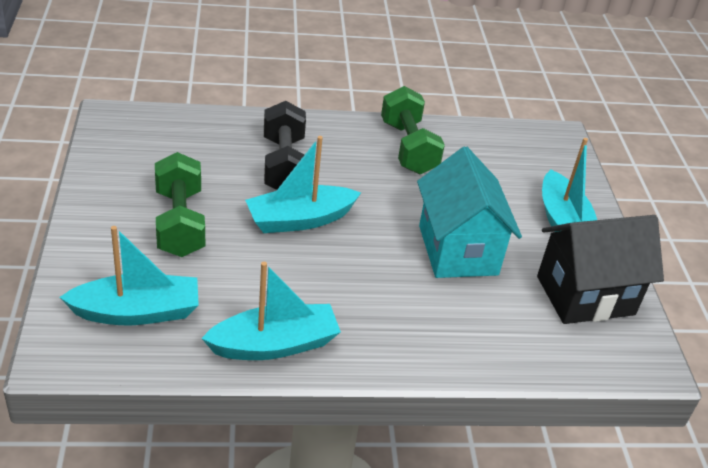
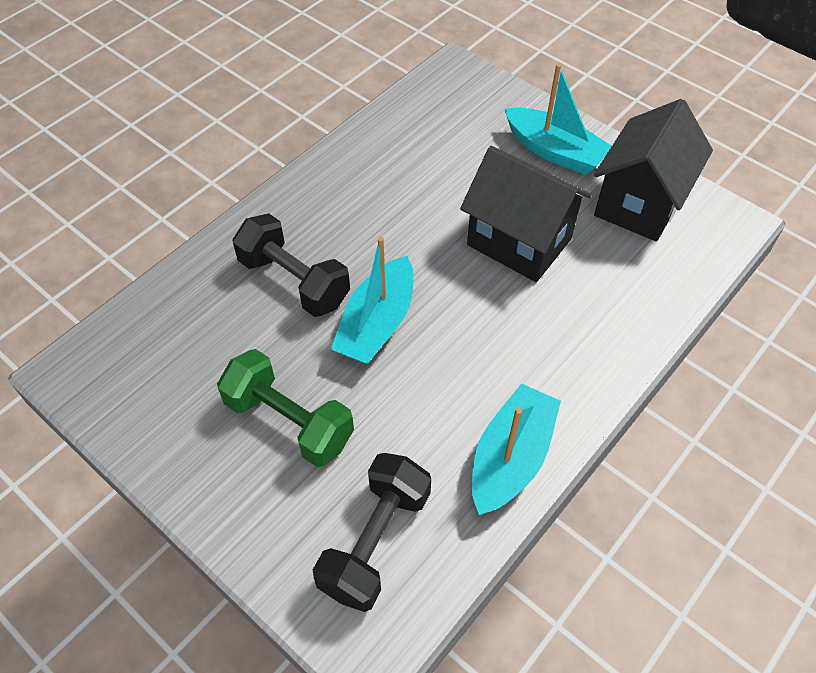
camera: 40 degrees left, 15 degrees up
turquoise boat [60,226,199,325] -> black dumbbell [313,453,431,612]
green dumbbell [381,86,445,174] -> none
turquoise house [417,147,522,278] -> black house [460,146,592,282]

